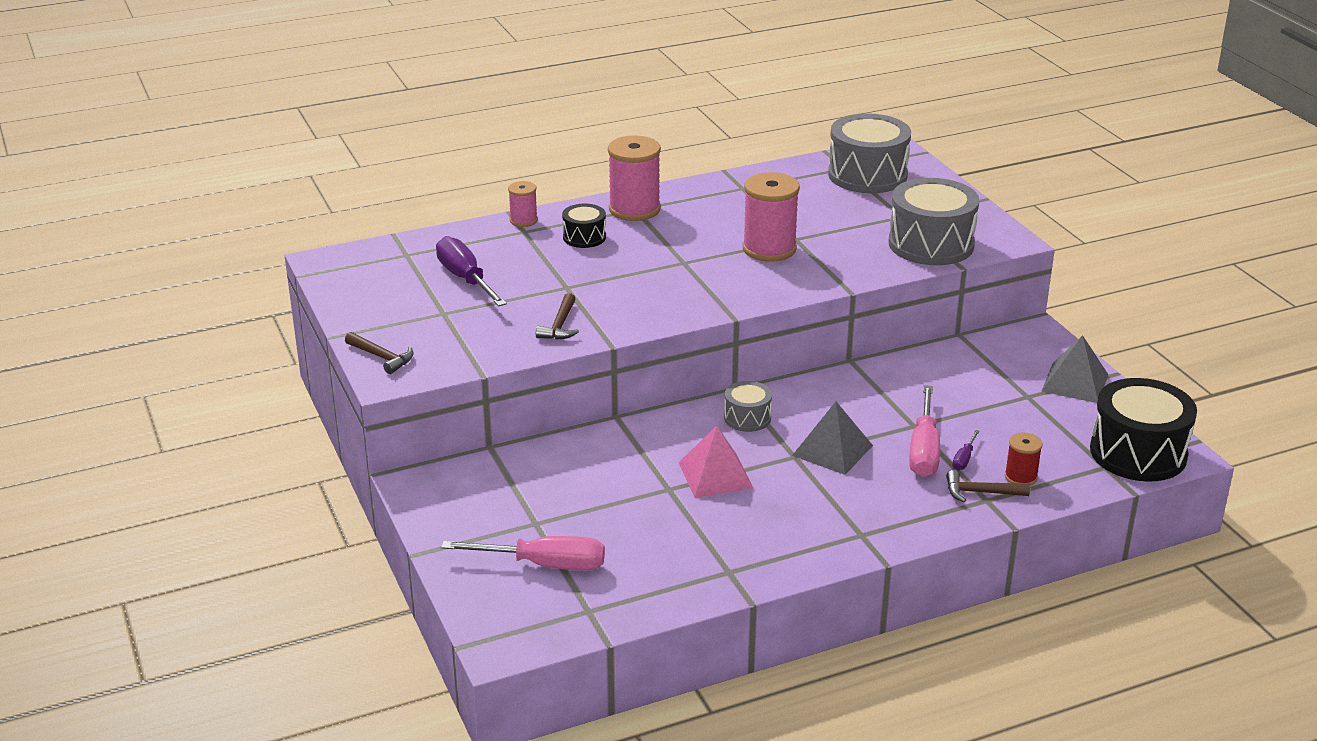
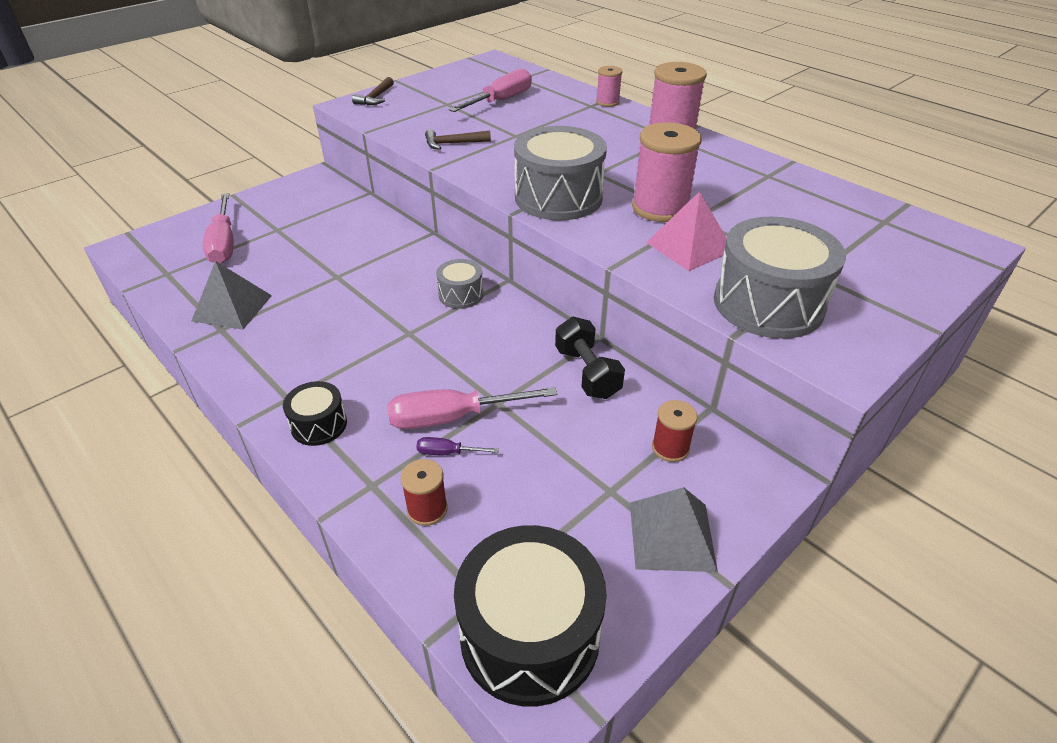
camera: 70 degrees right, 10 degrees up
purple screwdriver [436,236,507,306] -> pink screwdriver [449,68,532,112]
black drum [562,204,606,248] -> black drum moved to [283,381,347,446]
pink pyramid [679,426,754,498] -> pink pyramid moved to [646,191,727,271]
grey pyramid [792,402,873,475] -> grey pyramid moved to [192,261,272,330]
grey drum [828,113,911,193] -> grey drum moved to [514,126,607,220]
brown hammer [946,470,1030,502] -> none
none -> black dumbbell [555,317,625,399]
none -> red spool [652,400,698,462]

